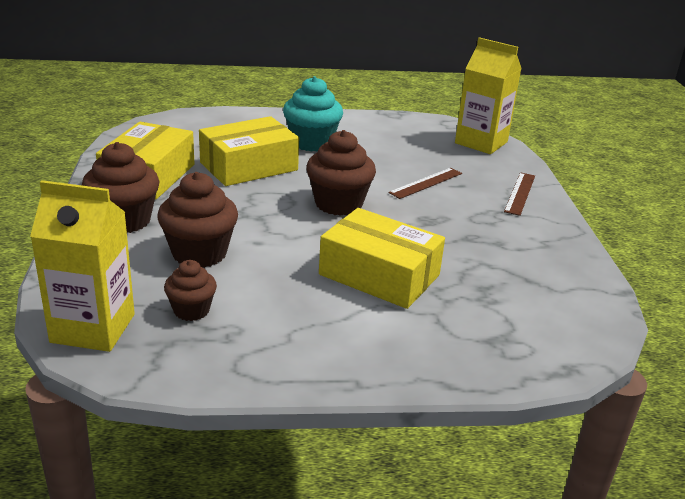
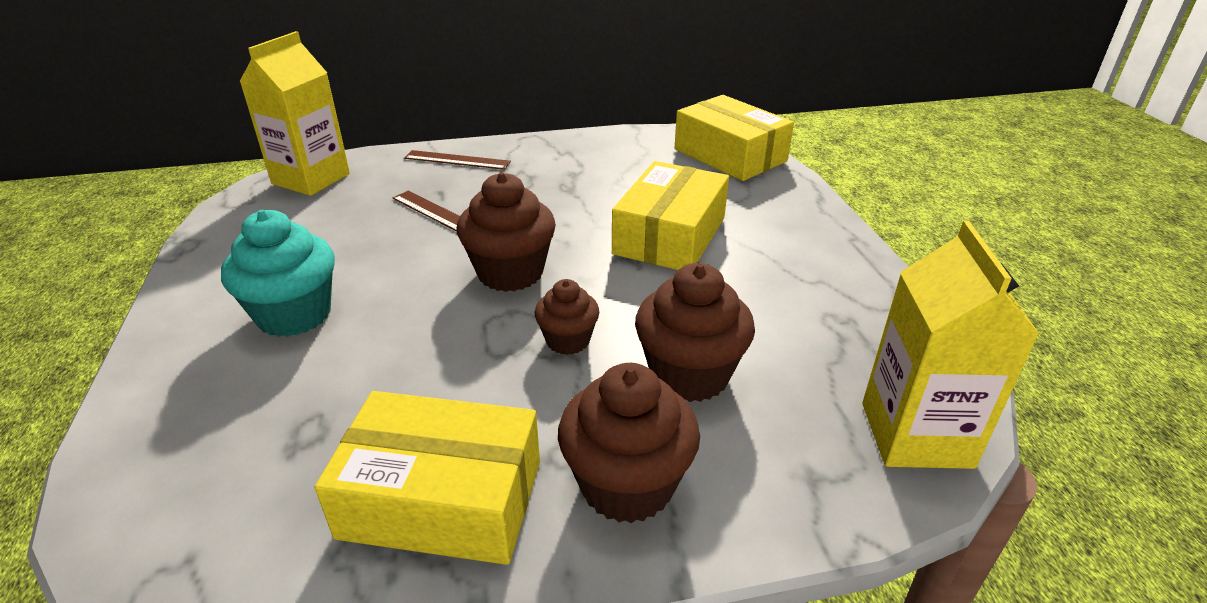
camera: 95 degrees left, 5 degrees up
brown cupcake [164,260,217,321] -> brown cupcake moved to [535,279,599,355]
yellow box [199,116,299,186] -> yellow box moved to [675,95,794,181]

